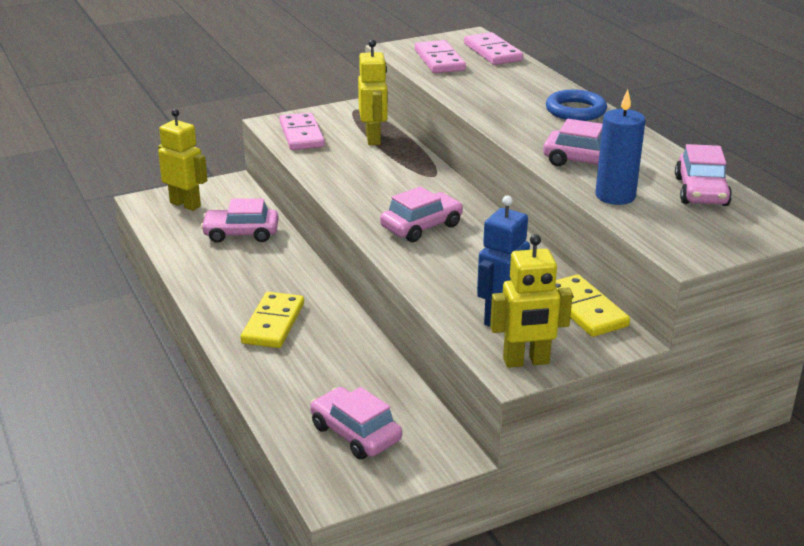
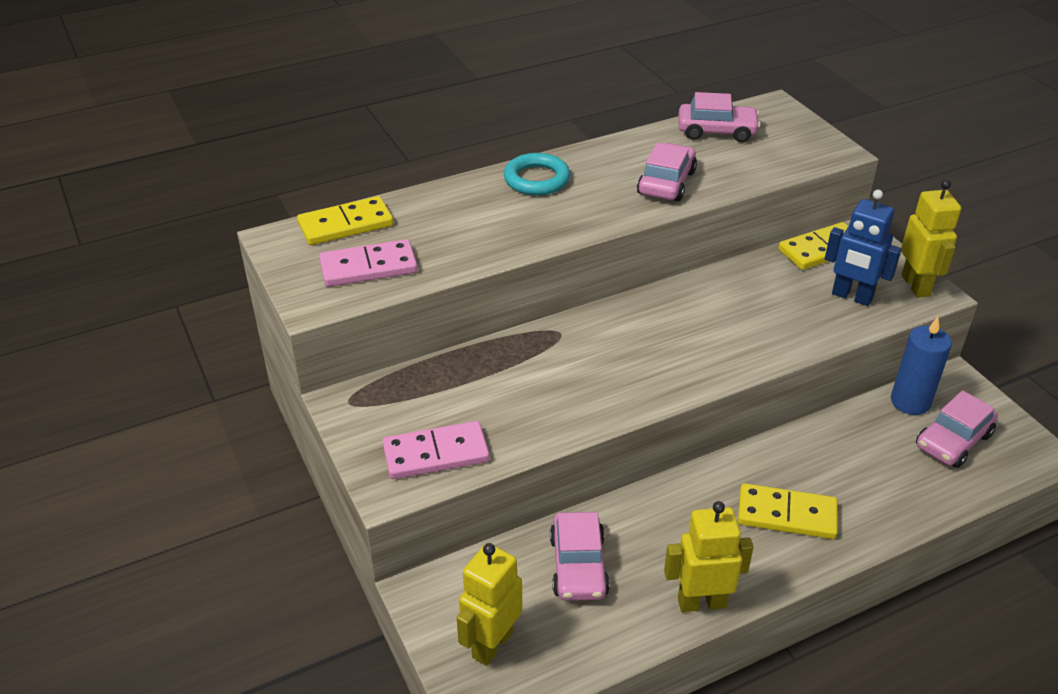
camera: 90 degrees left, 10 degrees up
yellow robot [358,39,388,145] -> yellow robot moved to [664,501,754,612]
pink car [380,186,463,242] -> none
pink domino [464,32,523,65] -> yellow domino [297,196,393,245]
blue ring [546,90,607,121] -> turquoise ring [504,153,570,195]
blue candle [595,89,646,205] -> blue candle moved to [891,317,952,415]

